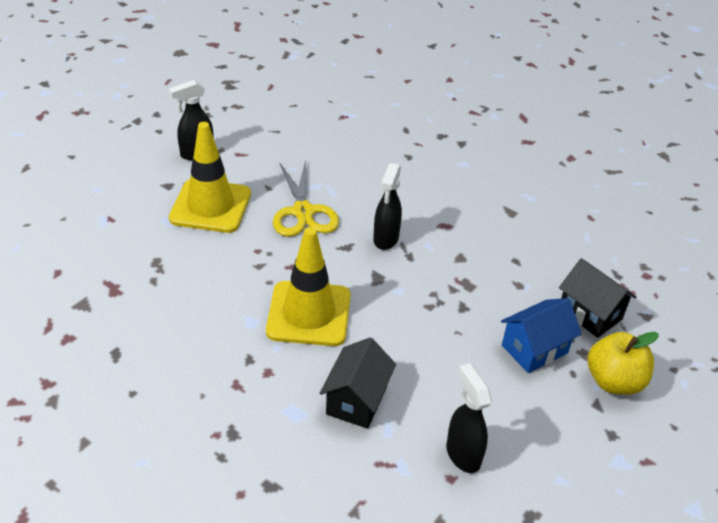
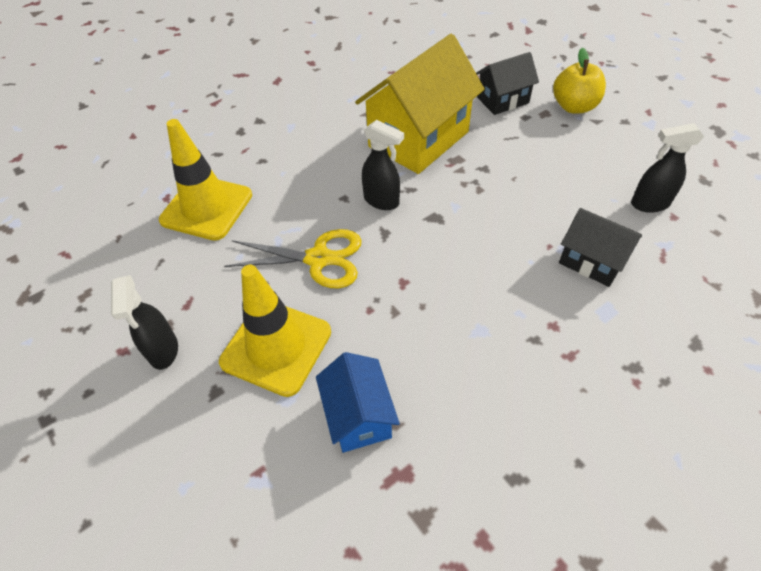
camera: 70 degrees left, 10 degrees up
yellow traffic cone [266,227,351,346] -> yellow traffic cone moved to [159,119,252,241]
blue house [501,298,582,373] -> blue house moved to [316,352,400,453]
none -> yellow house [355,34,485,174]

